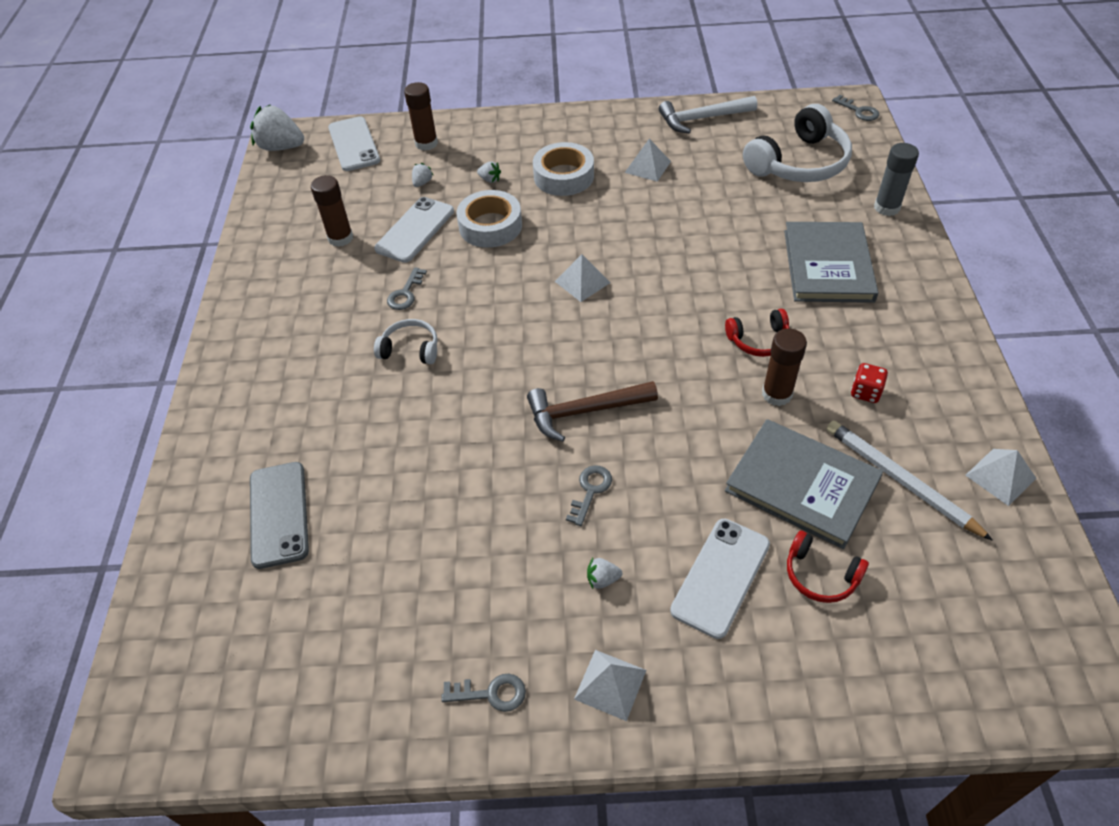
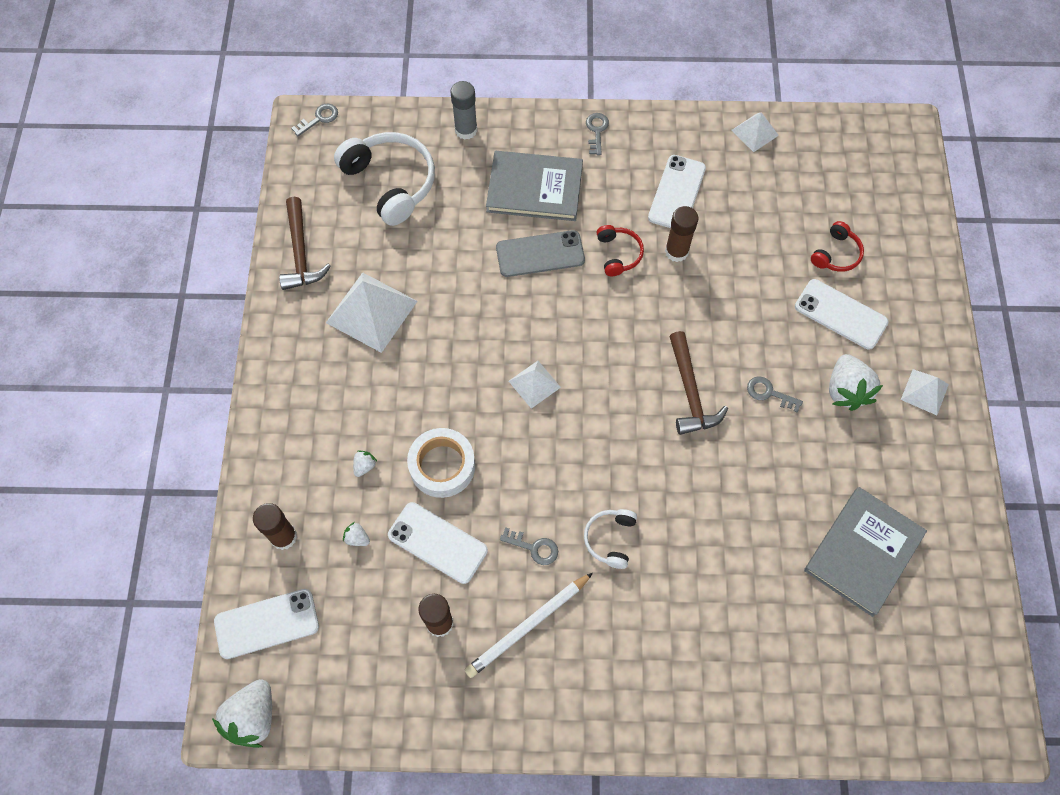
camera: 90 degrees left, 15 degrees up
grey phone [250,462,309,569] -> grey phone moved to [496,230,585,277]
grey key [441,674,526,712] -> grey key moved to [586,113,609,155]
white tape [533,142,594,196] -> none
white strawberry [587,558,622,589] -> white strawberry [829,354,883,411], size x2.22
white pyramid [625,139,671,182] -> white pyramid [326,272,418,353], size x1.82
white hammer [659,96,757,134] -> brown hammer [279,197,331,290]
grey book [725,419,883,549] -> grey book moved to [804,487,927,617]
white pencil [827,421,993,541] -> white pencil moved to [465,573,593,678]
red dice [851,363,888,403] -> white phone [648,155,706,228]

